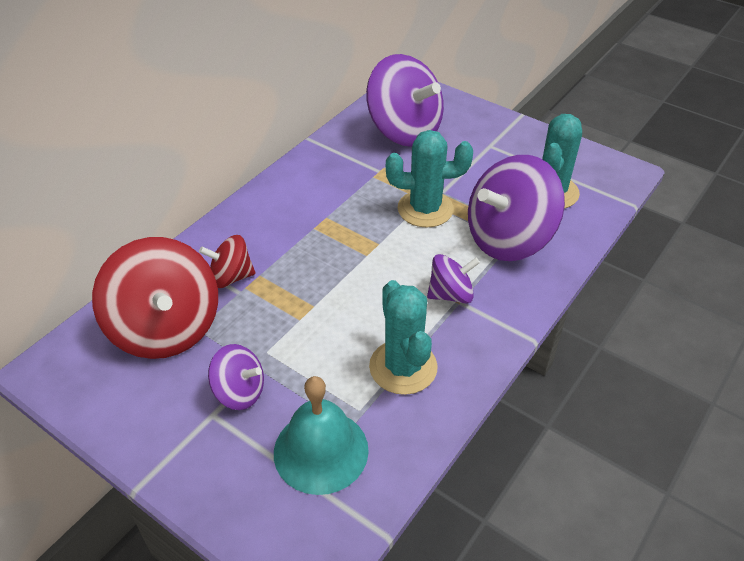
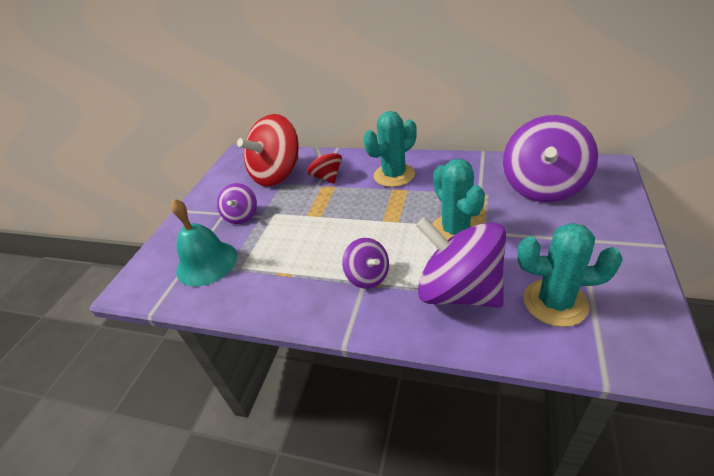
camera: 75 degrees right, 5 degrees down
turquoise cactus [369,280,438,395] -> turquoise cactus moved to [363,111,417,187]

